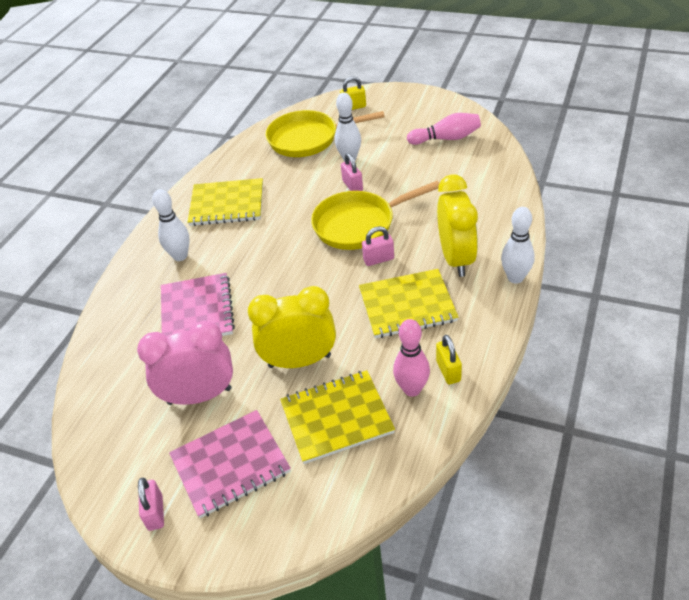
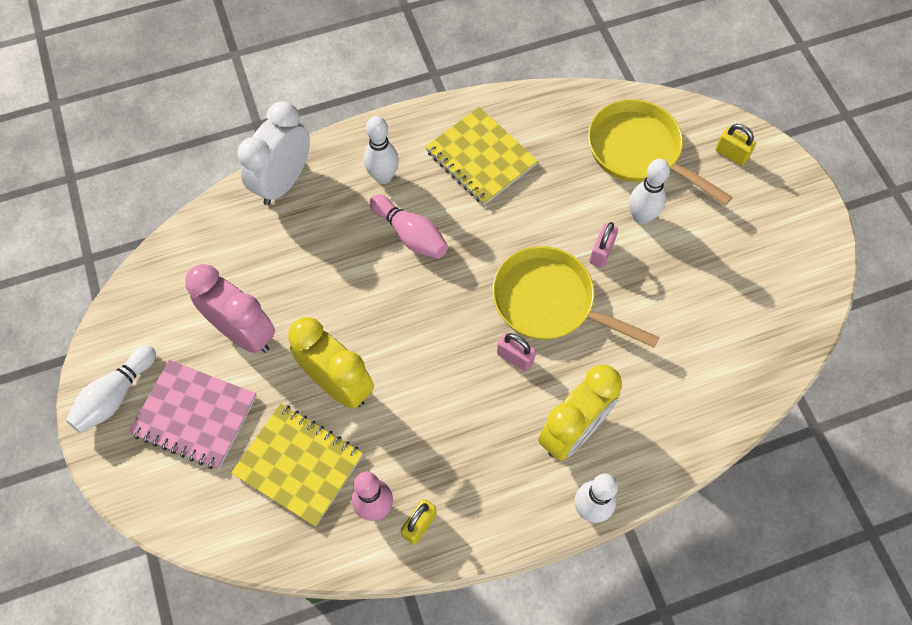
camera: 45 degrees right, 20 degrees up
pink padlock [138,477,164,531] -> white bowling pin [66,345,156,433]
pink notebook [161,273,235,336] -> none
yellow notebook [359,269,458,338] -> none
pink bowling pin [407,113,481,145] -> pink bowling pin moved to [369,194,448,259]
none -> white clock [237,101,310,205]

